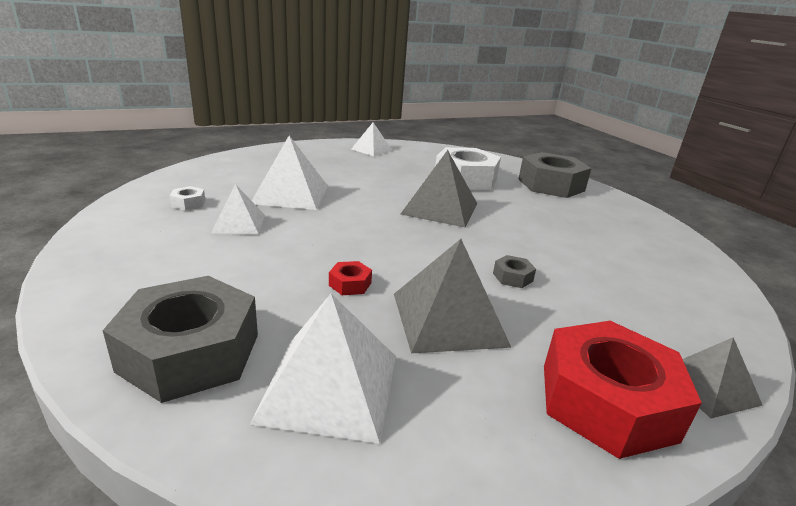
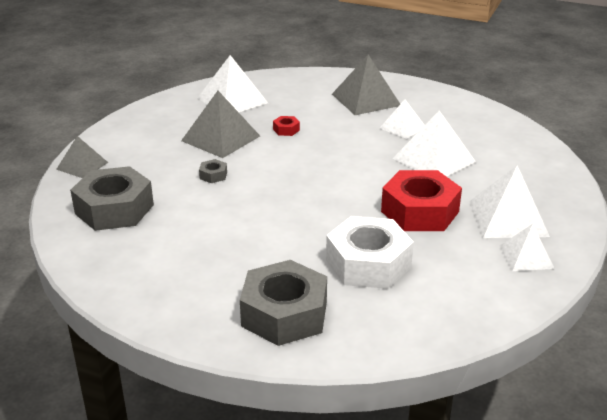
camera: 140 degrees right, 5 degrees up
grey nut [102,276,258,403] -> grey nut moved to [70,166,154,231]
white nut [170,186,206,211] -> none
grey pyramid [401,150,477,227] -> grey pyramid moved to [332,55,400,115]
red nut [544,321,702,459] -> red nut moved to [381,170,462,231]
none -> white pyramid [469,165,550,238]

